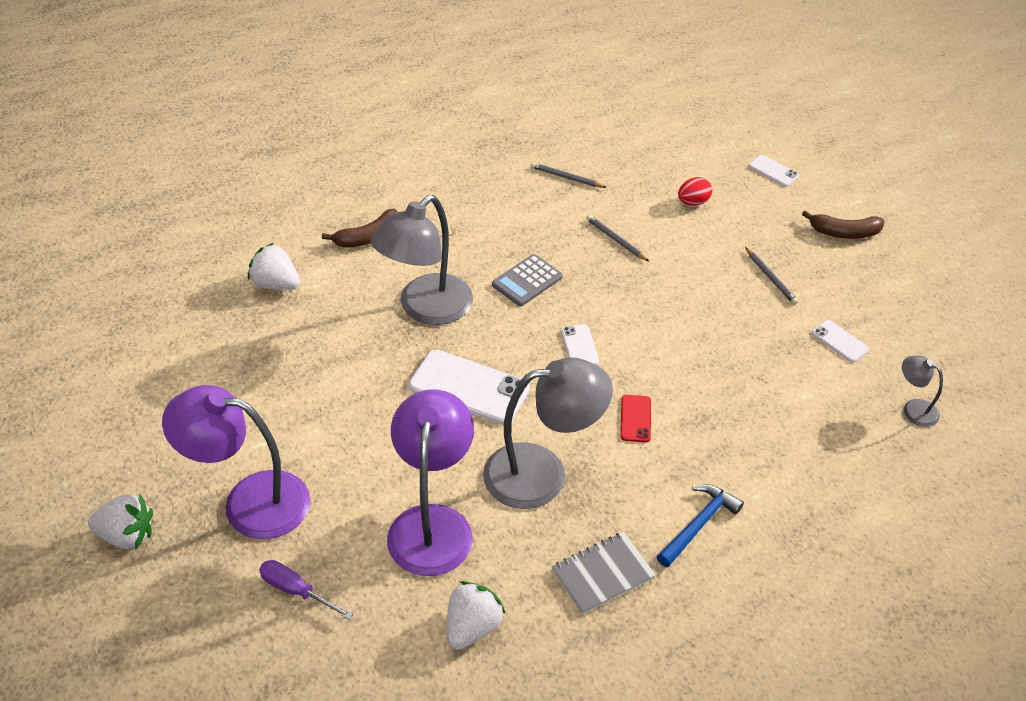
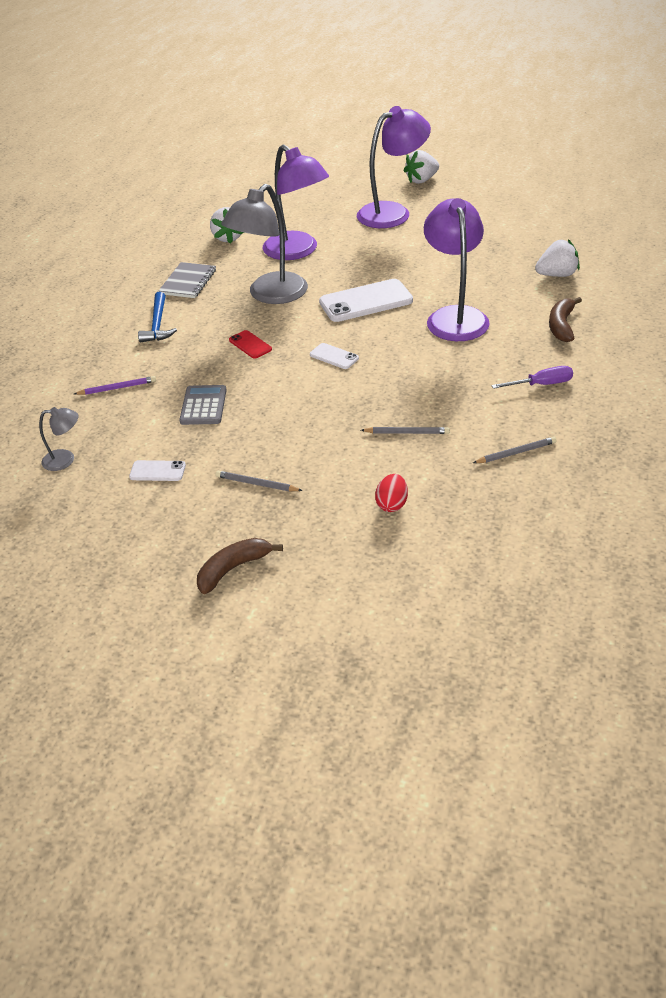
camera: 140 degrees right, 5 degrees down
purple screwdriver [259,560,353,620] -> purple screwdriver moved to [491,366,573,389]
grey lamp [370,195,473,325] -> purple lamp [424,198,490,341]
grey calculator [492,254,563,306] -> grey calculator moved to [179,385,227,425]
white phone [749,155,799,187] -> none
none -> purple pencil [74,376,156,395]

